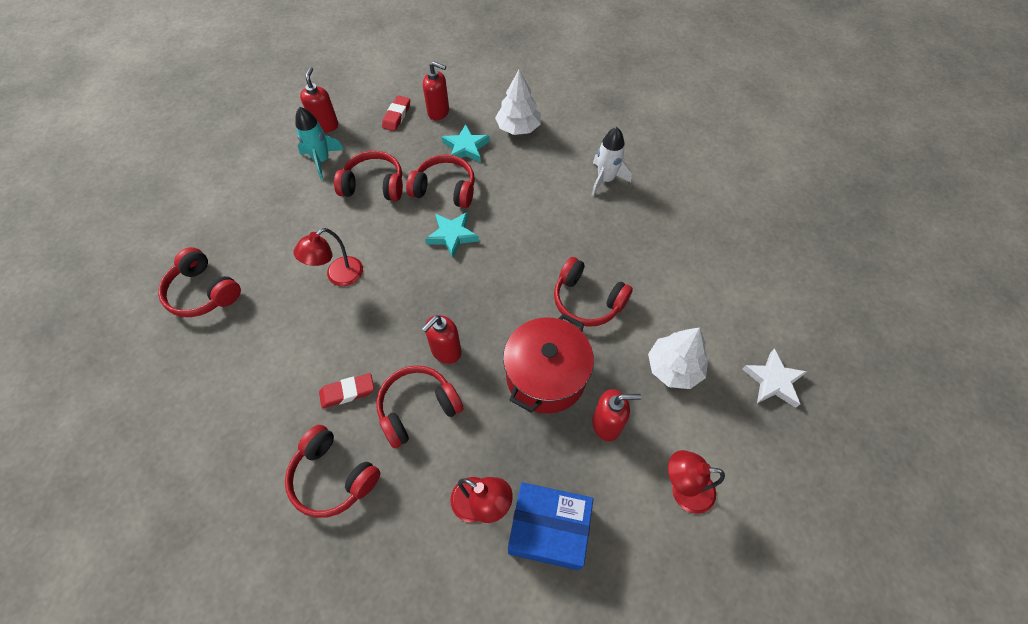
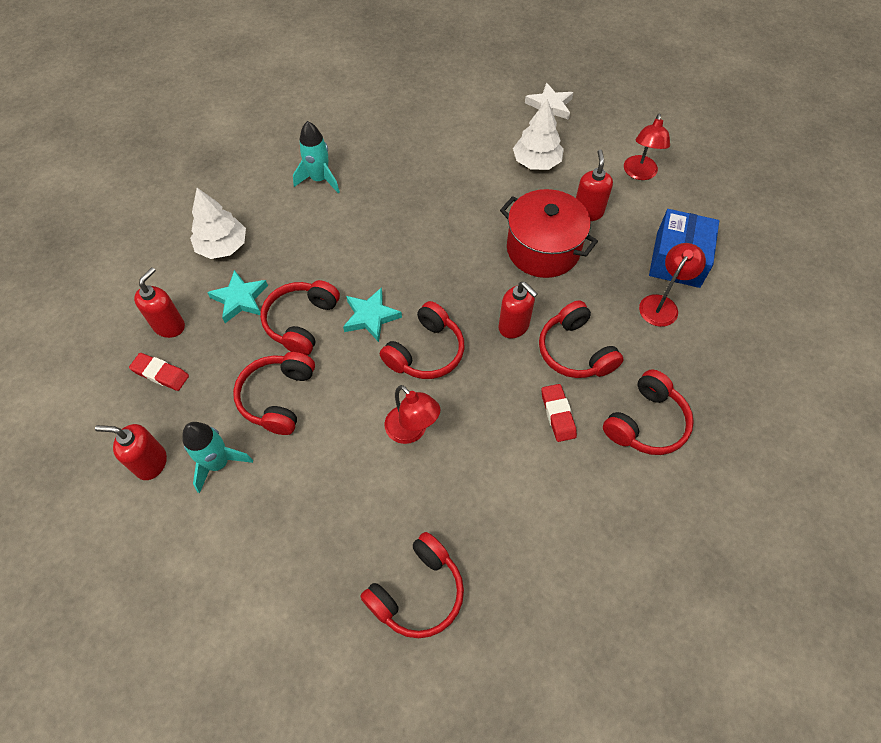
camera: 85 degrees left, 0 degrees up
red headphones [554,257,633,327] -> red headphones moved to [380,301,464,379]
white rocket [592,127,632,196] -> turquoise rocket [293,121,340,193]

